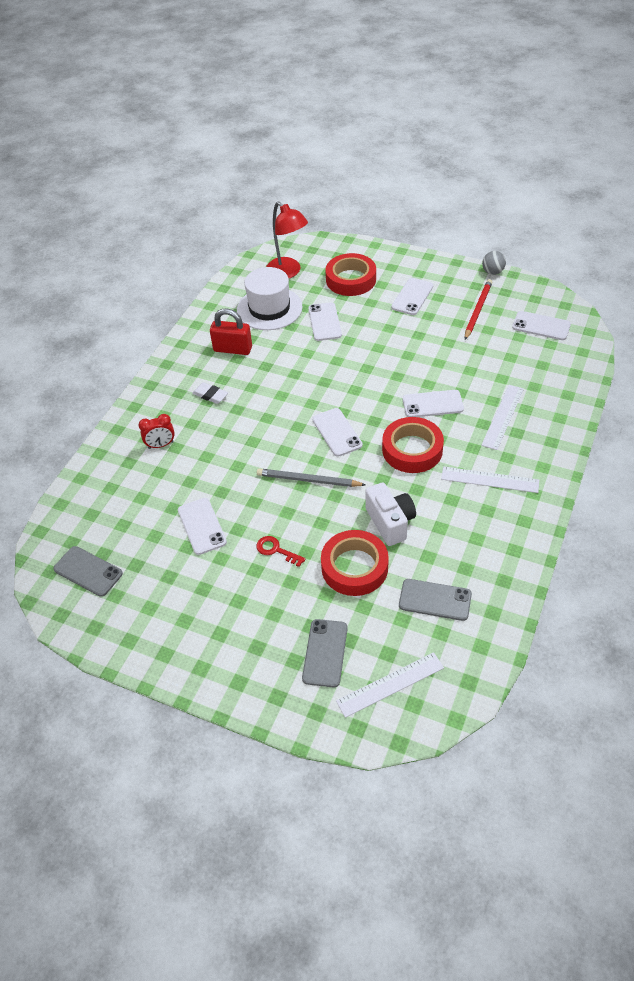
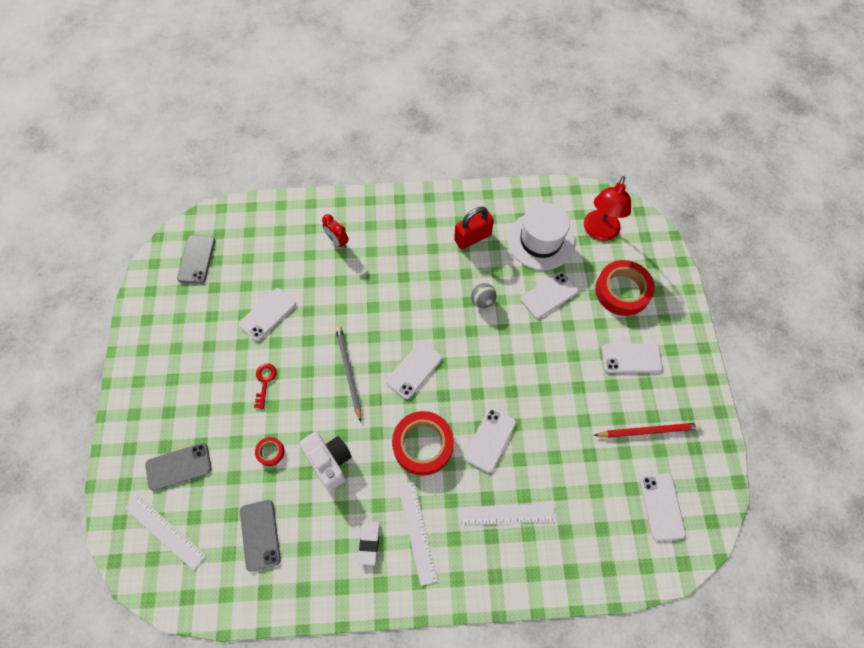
camera: 60 degrees right, 15 degrees up
white eraser [192,382,228,404] -> white eraser moved to [358,521,380,565]
red padlock [210,309,252,355] -> red padlock turned 75 degrees clockwise [454,207,494,249]
red tape [321,530,389,596] -> red tape [255,437,284,466], size x0.45
white camera [365,482,416,546] -> white camera turned 75 degrees counterclockwise [299,432,352,490]
white phone [403,390,464,417] -> white phone turned 60 degrees clockwise [464,408,516,473]
grey ball [482,251,506,275] -> grey ball moved to [471,283,497,308]

